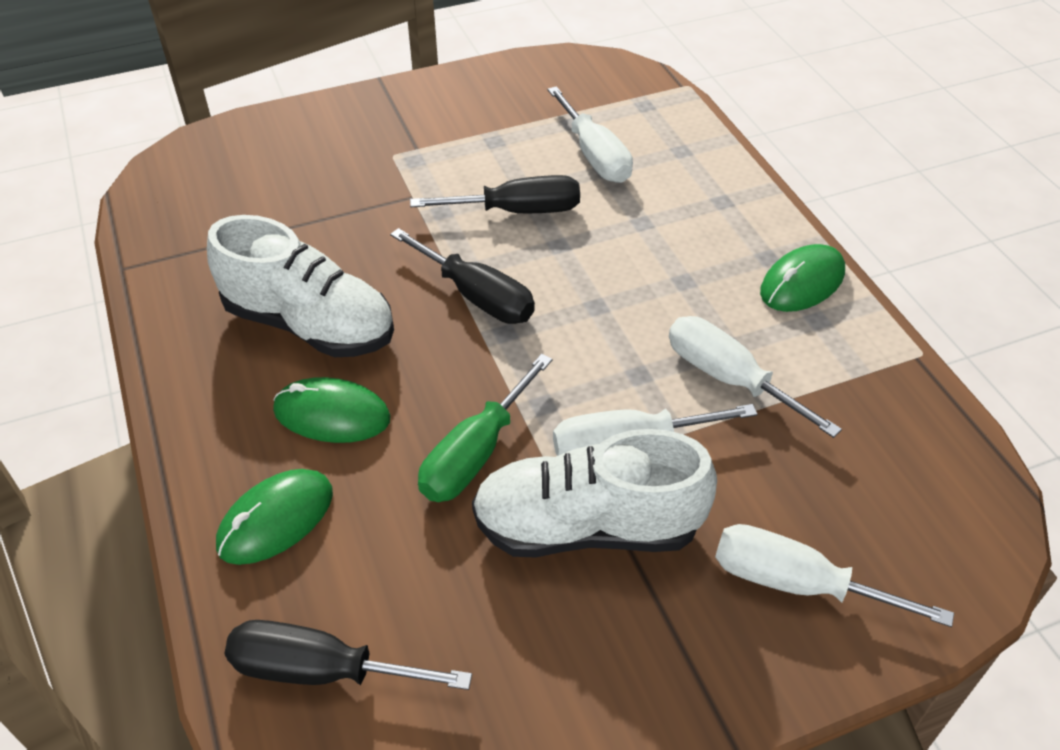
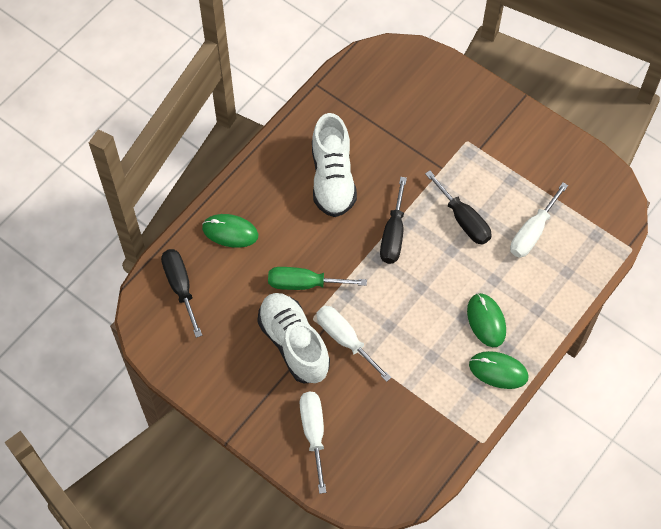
camera: 60 degrees right, 15 degrees up
green mouse [273,377,391,443] -> green mouse moved to [467,293,506,347]
white screwdriver [669,316,842,438] -> none

